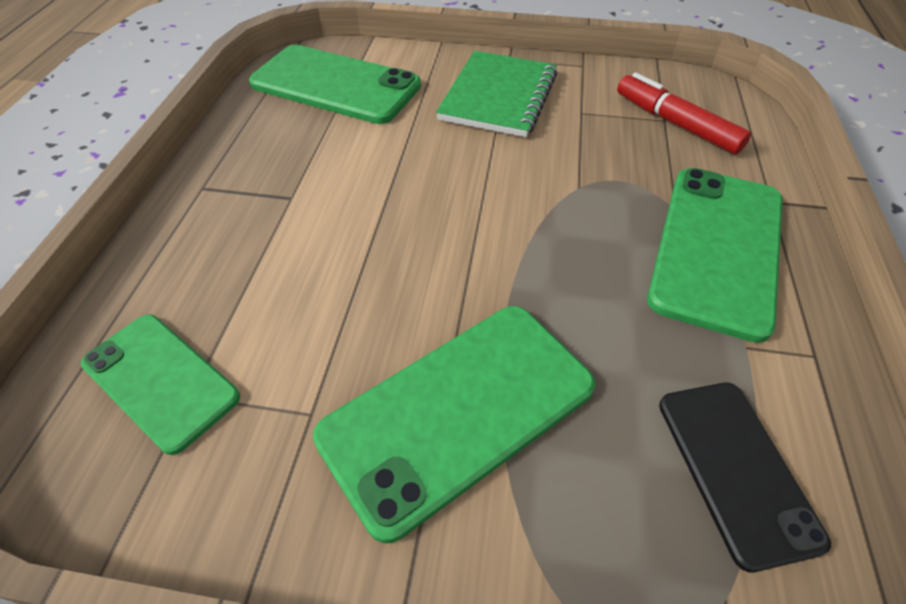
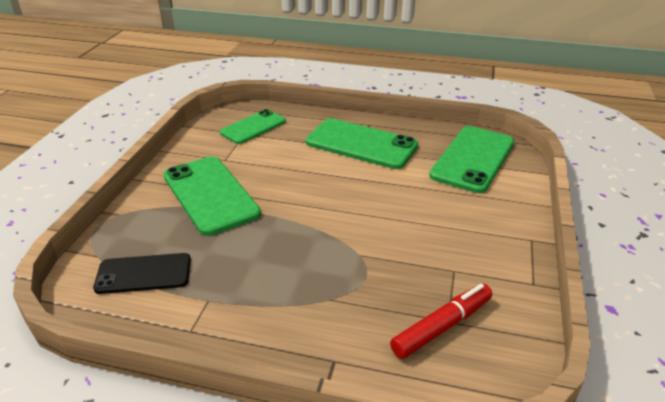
camera: 95 degrees right, 15 degrees down
green notebook [436,51,558,137] -> none
green phone [647,168,783,343] -> green phone moved to [306,118,418,169]

